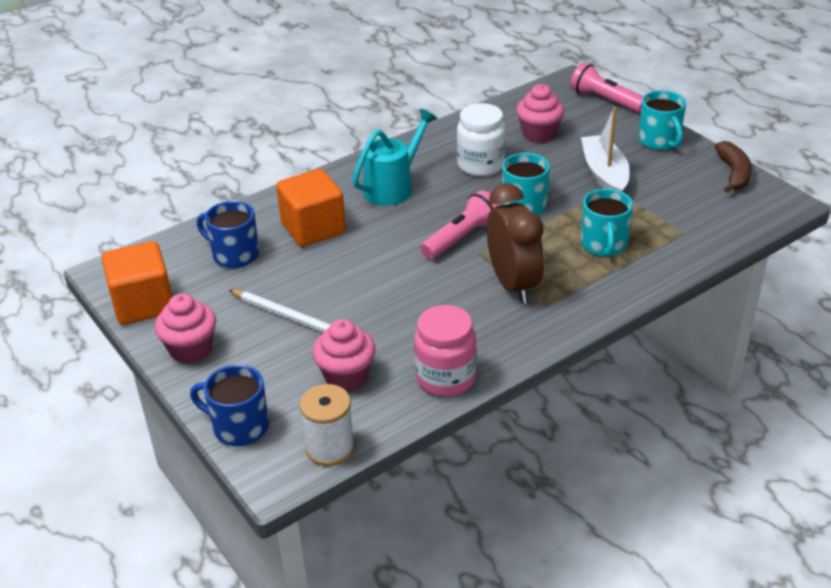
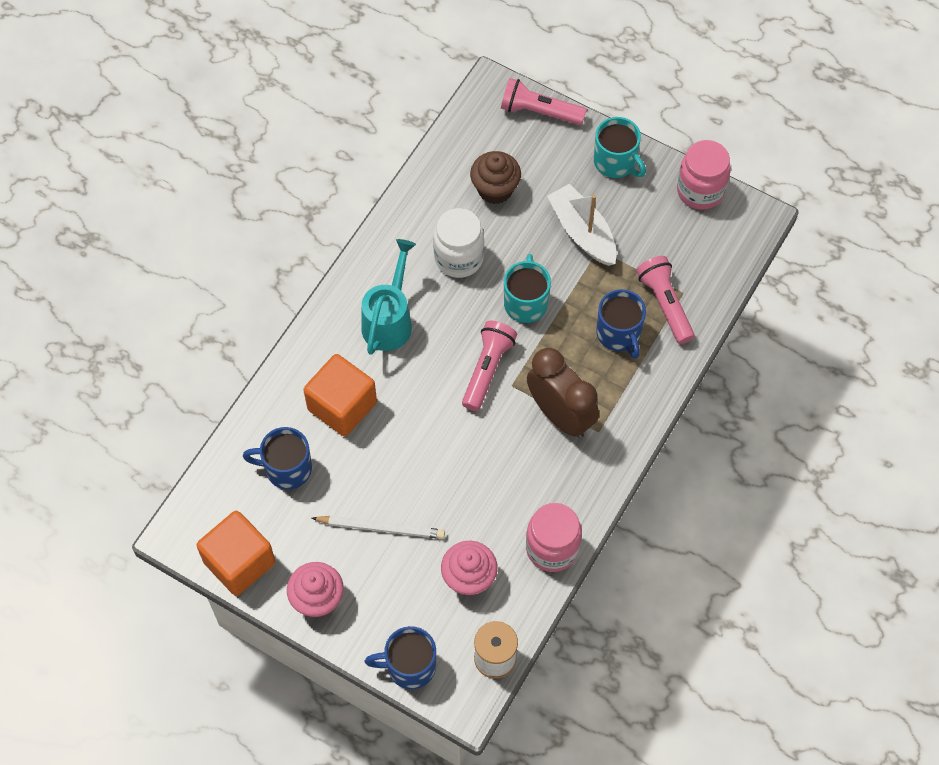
camera: 25 degrees left, 25 degrees up
pink cupcake [516,84,565,143] -> brown cupcake [470,151,521,204]
turquoise mug [581,189,633,257] -> blue mug [596,289,646,359]
brown banana [715,141,752,193] -> pink jar [677,140,731,210]
none -> pink flashlight [636,256,695,344]

